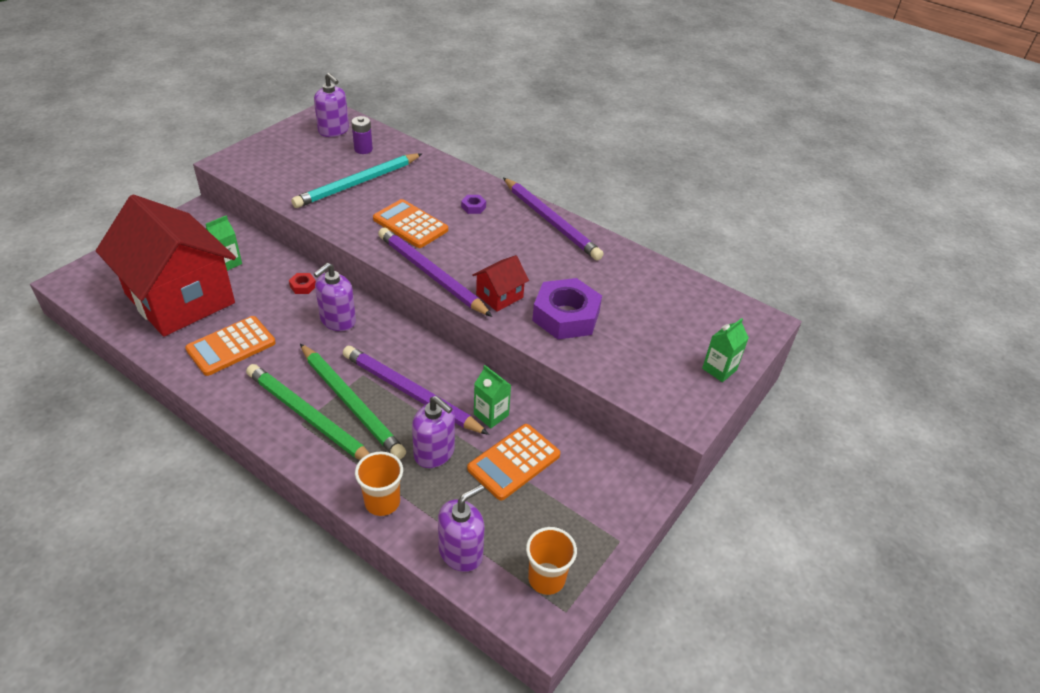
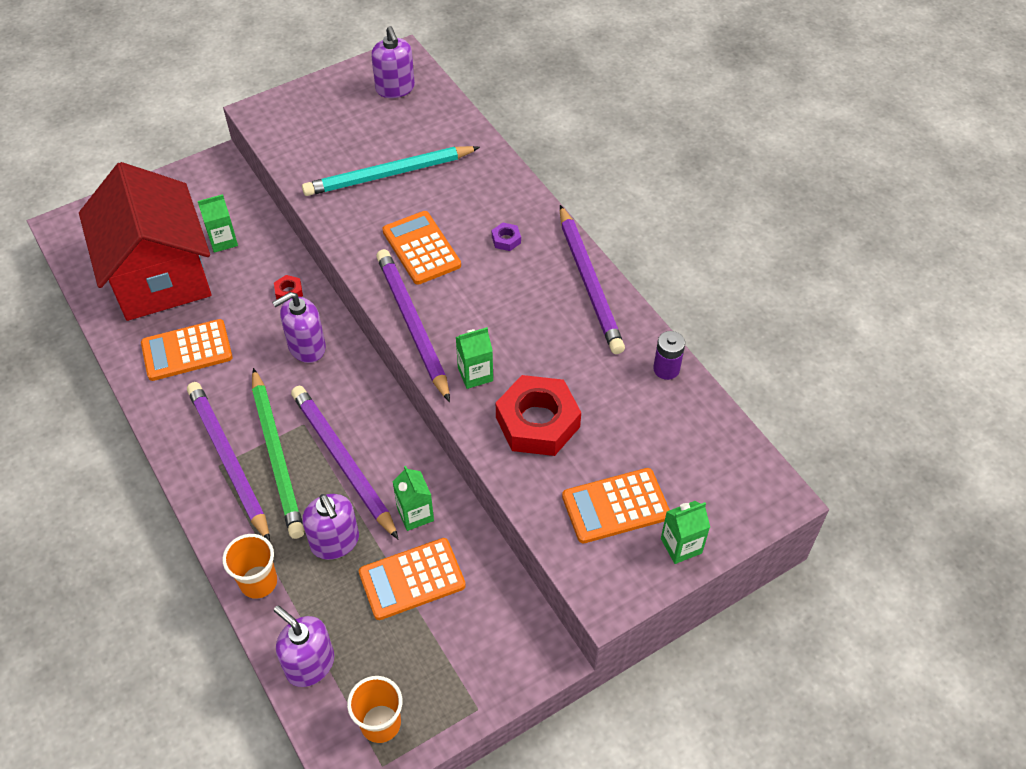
camera: 25 degrees right, 10 degrees up
green pencil [246,364,370,460] -> purple pencil [187,382,270,542]
purple battery [351,116,373,154] -> purple battery moved to [653,331,685,380]
purple soap dispenser [438,484,484,572] -> purple soap dispenser turned 120 degrees counterclockwise [274,605,334,687]
red house [472,255,529,312] -> green carton [456,327,493,389]
purple nut [532,278,602,339] -> red nut [496,375,581,456]
none -> orange calculator [562,468,670,543]

